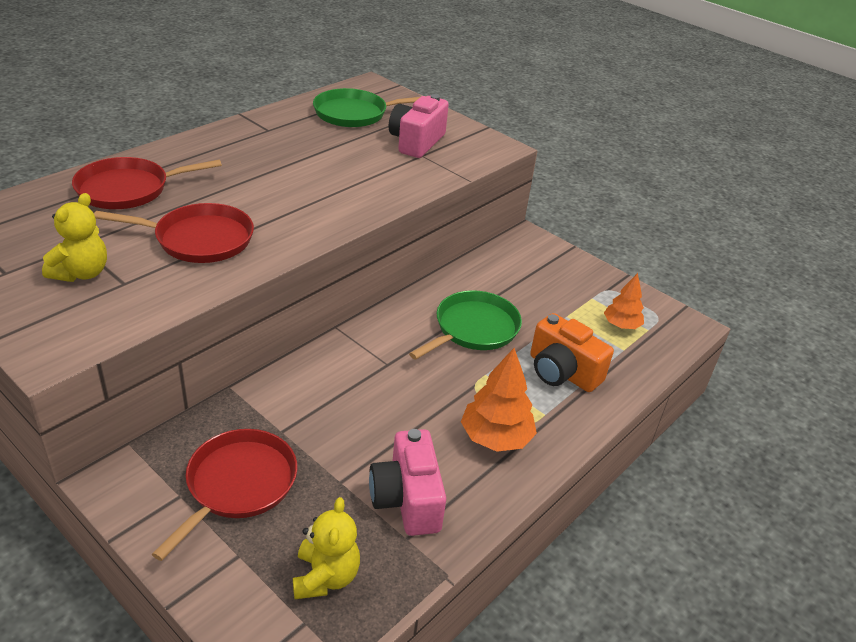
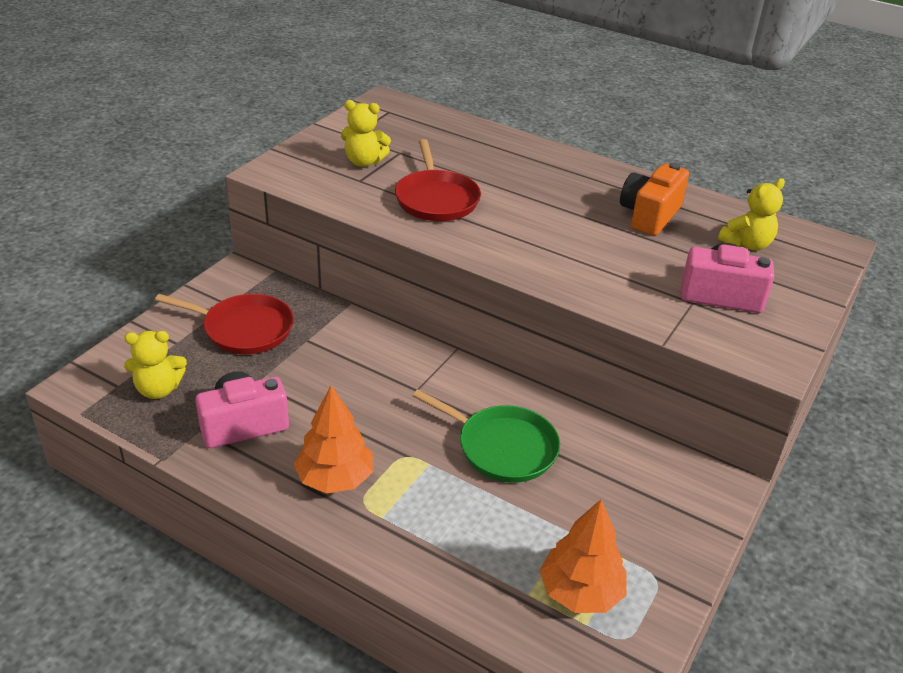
camera: 80 degrees right, 0 degrees up
red pan [72,157,222,209] -> none
green pan [313,88,420,127] -> yellow teddy bear [718,178,785,250]
orange camera [530,313,614,392] -> orange camera moved to [620,163,689,236]
orange tree [604,273,644,329] -> orange tree [539,499,627,613], size x1.55

